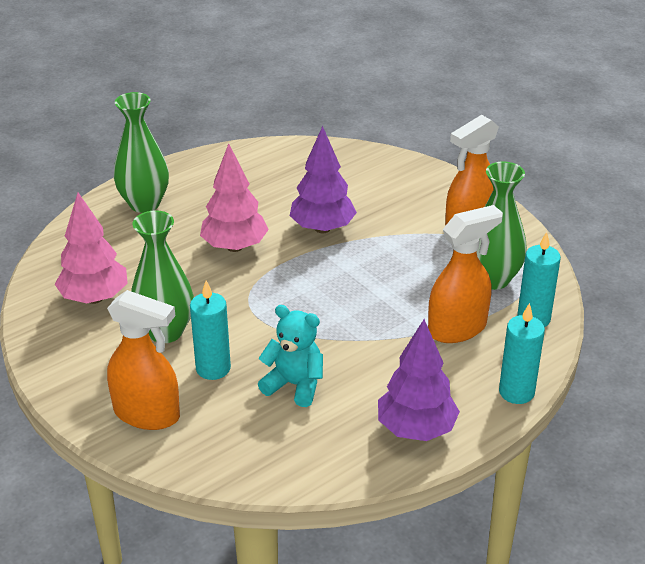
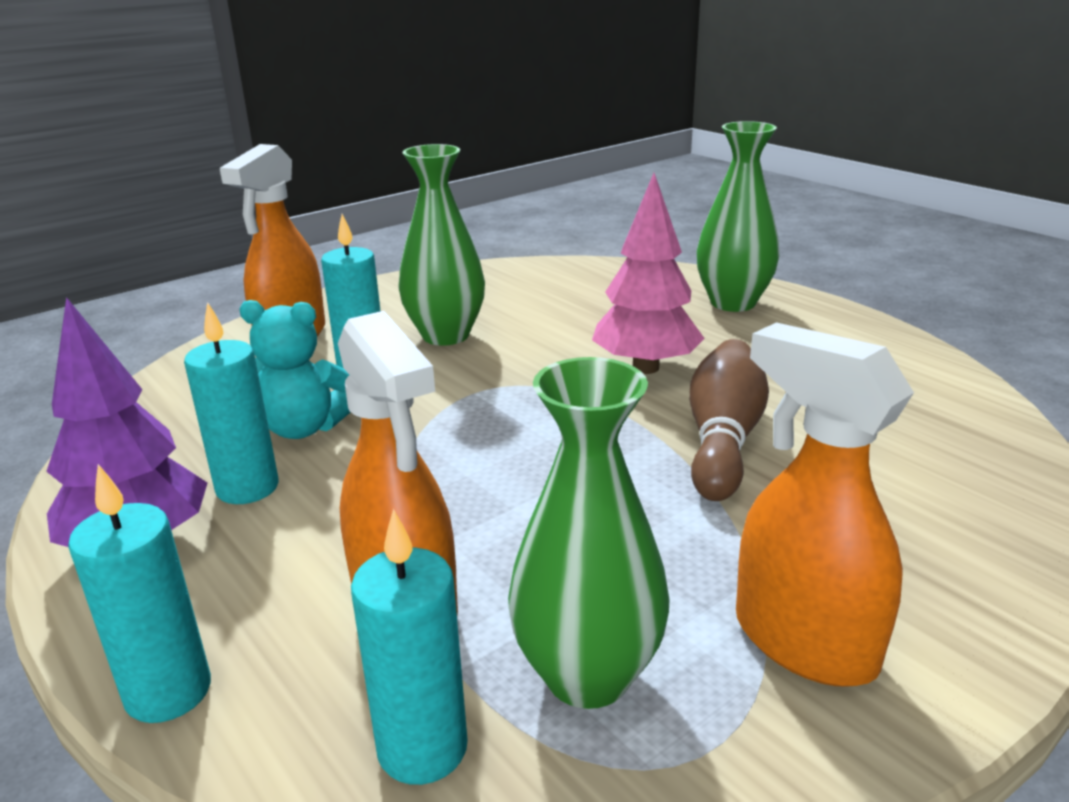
camera: 90 degrees right, 10 degrees down
pink tree [55,193,128,304] -> none
turquoise teddy bear [258,305,323,407] -> turquoise teddy bear turned 75 degrees clockwise [239,300,350,439]
purple tree [290,126,357,233] -> brown bowling pin [689,339,769,501]
none -> turquoise candle [184,302,279,504]

